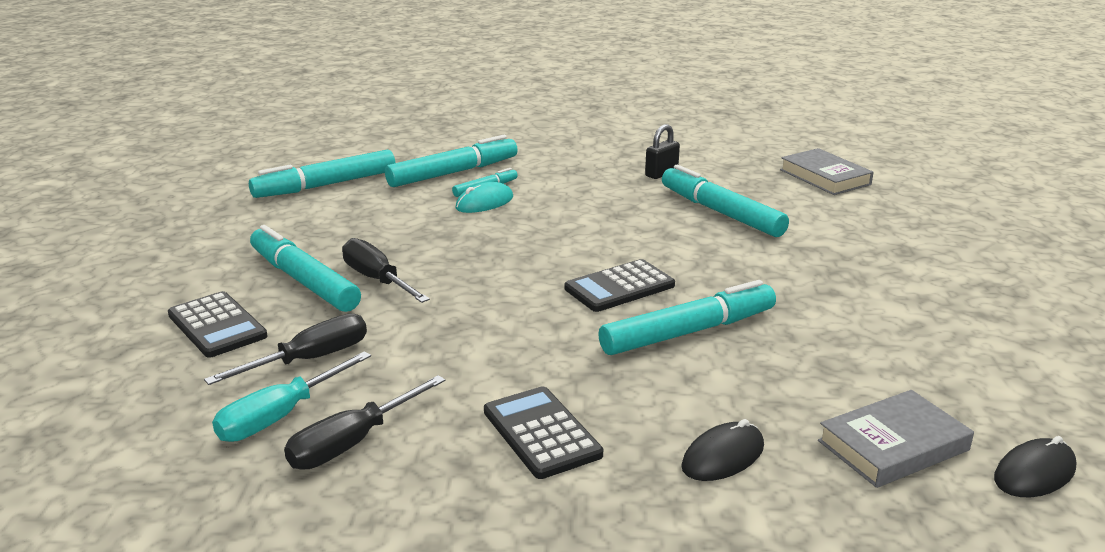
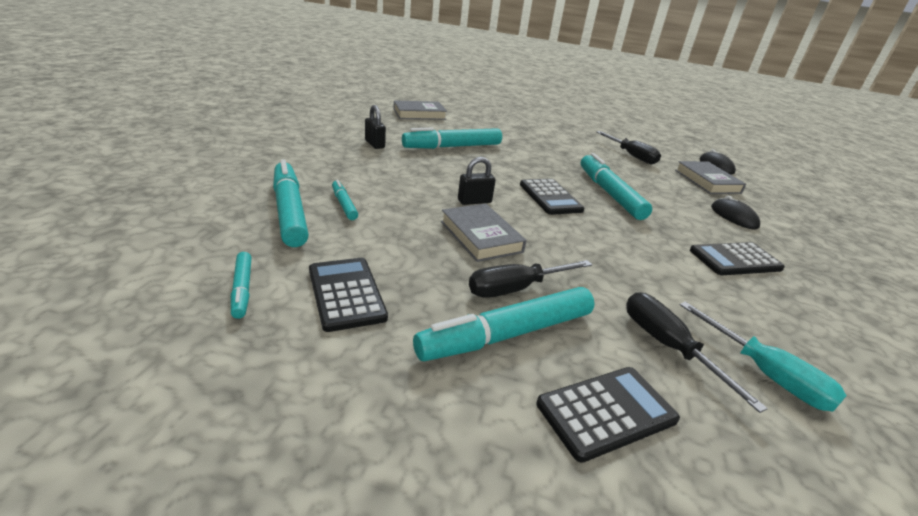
camera: 80 degrees left, 5 degrees up
turquoise marker [249,150,396,198] -> turquoise marker [231,252,252,319], size x0.50
black screwdriver [284,375,445,470] -> black screwdriver moved to [596,131,661,164]
turquoise mouse [455,182,513,213] -> none
none -> black calculator [309,258,388,332]
none -> grey book [441,203,527,262]
none -> black padlock [458,157,496,205]

